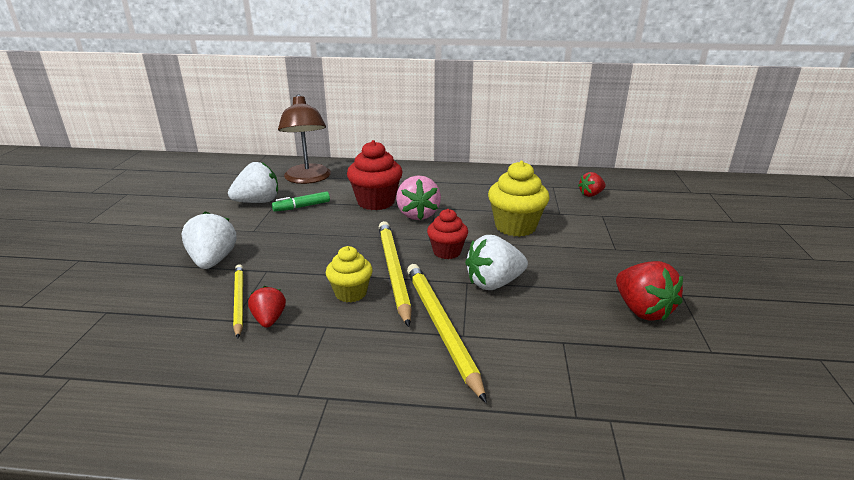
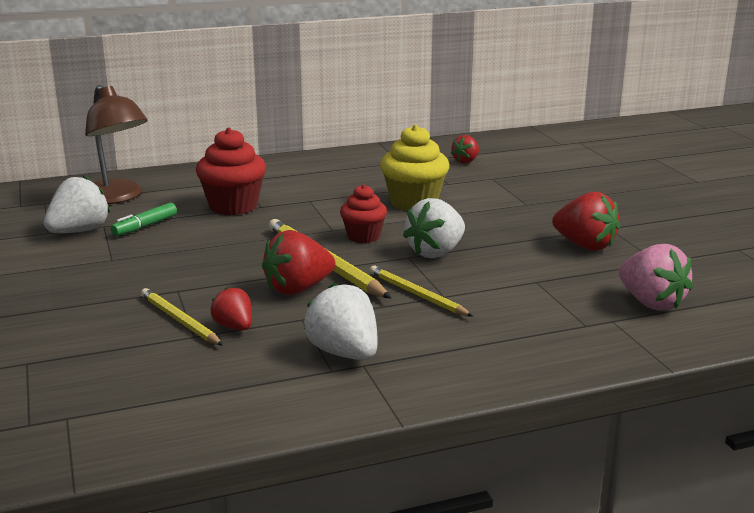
camera: 25 degrees left, 5 degrees down
white strawberry [182,211,237,269] -> white strawberry moved to [304,283,378,360]
yellow cupcake [326,246,373,302] -> red strawberry [262,230,336,295]
pink strawberry [396,175,441,220] -> pink strawberry moved to [619,244,693,311]
yellow pencil [407,264,487,403] -> yellow pencil [369,266,473,316], size x0.62

